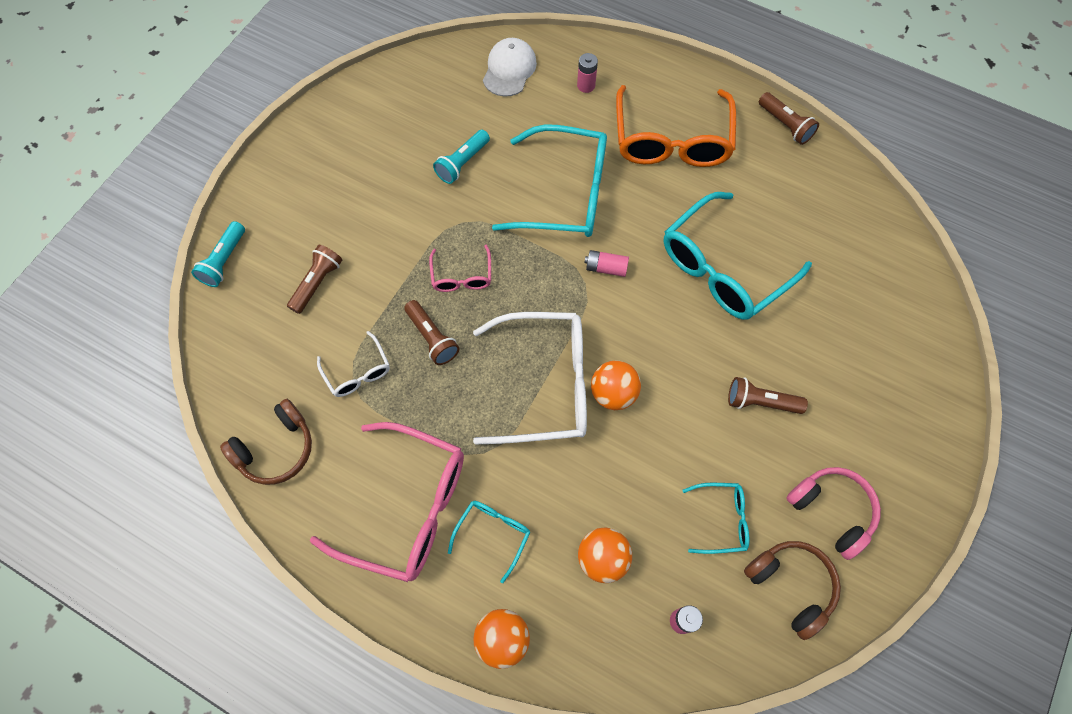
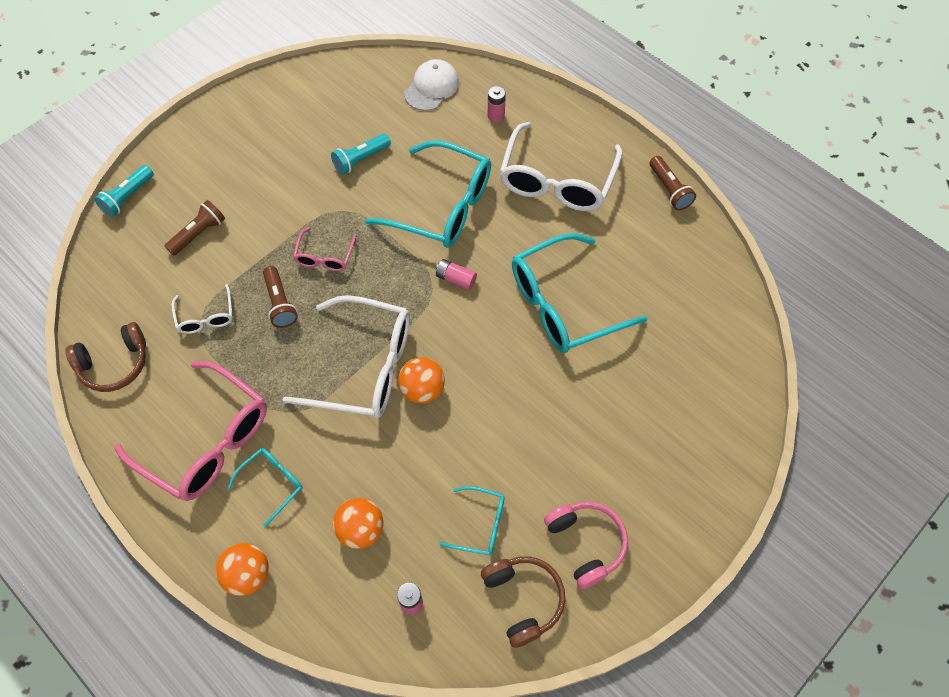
camera: 15 degrees right, 5 degrees down
orange glasses [616,85,736,167] -> white glasses [500,122,622,211]
brown flashlight [728,377,808,414] -> none

